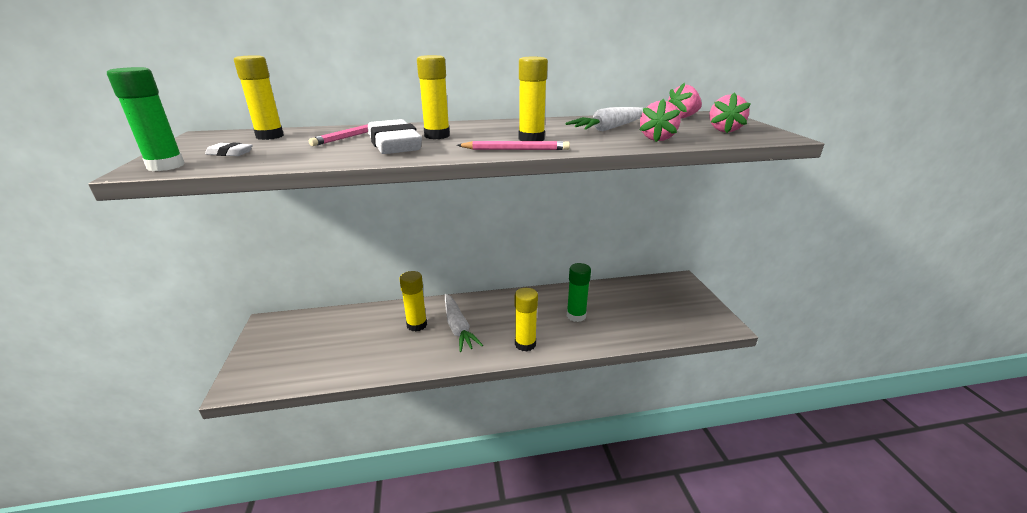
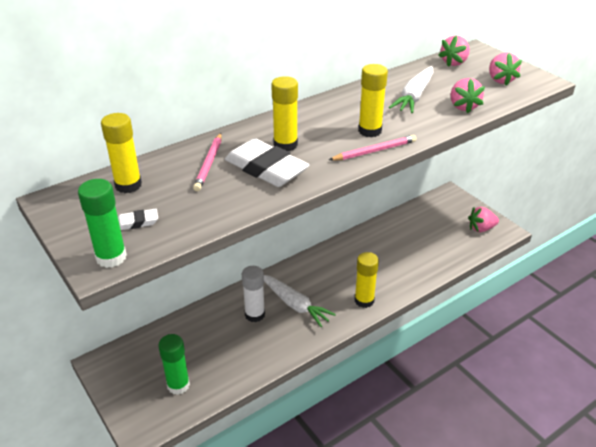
camera: 25 degrees left, 10 degrees up
yellow glue stick [400,271,427,332] -> white glue stick [242,266,265,322]
green glue stick [567,263,591,322] -> green glue stick moved to [158,334,190,395]
none -> pink strawberry [468,207,499,232]

